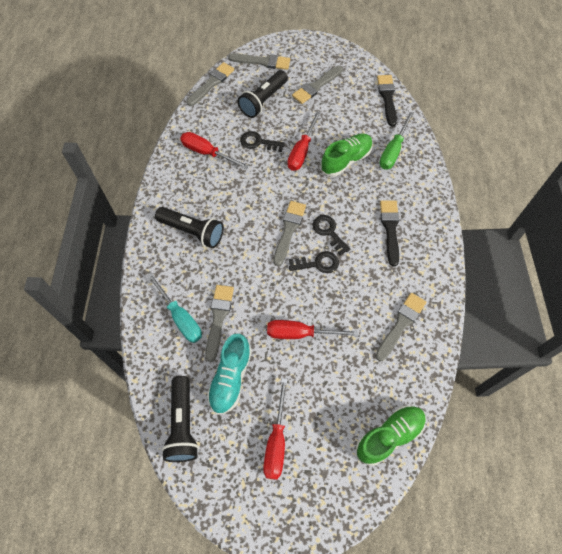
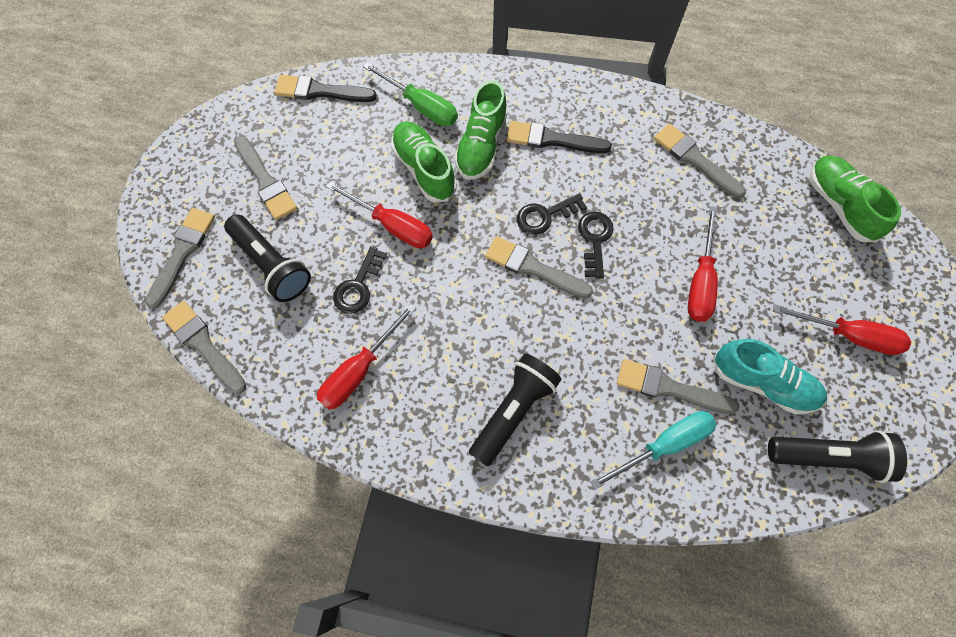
camera: 80 degrees left, 5 degrees up
none -> green shoe [454,80,508,180]

